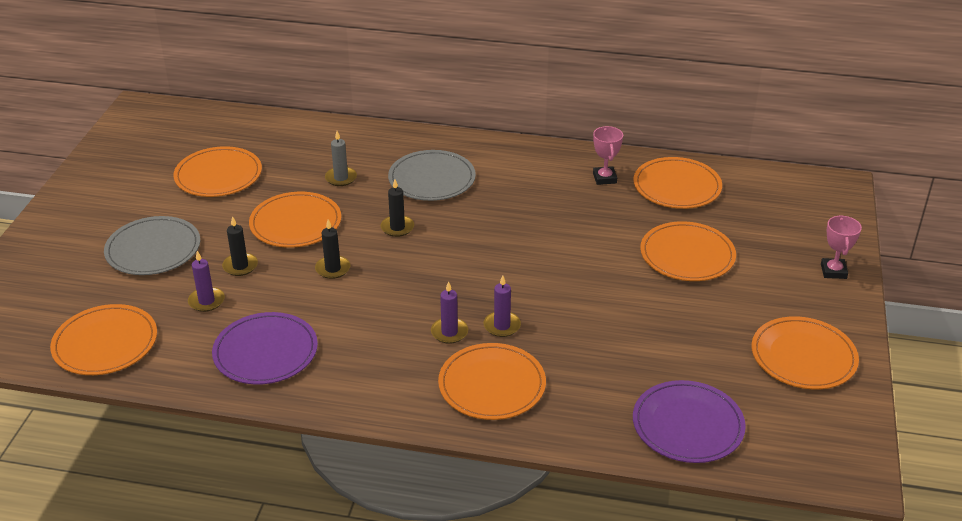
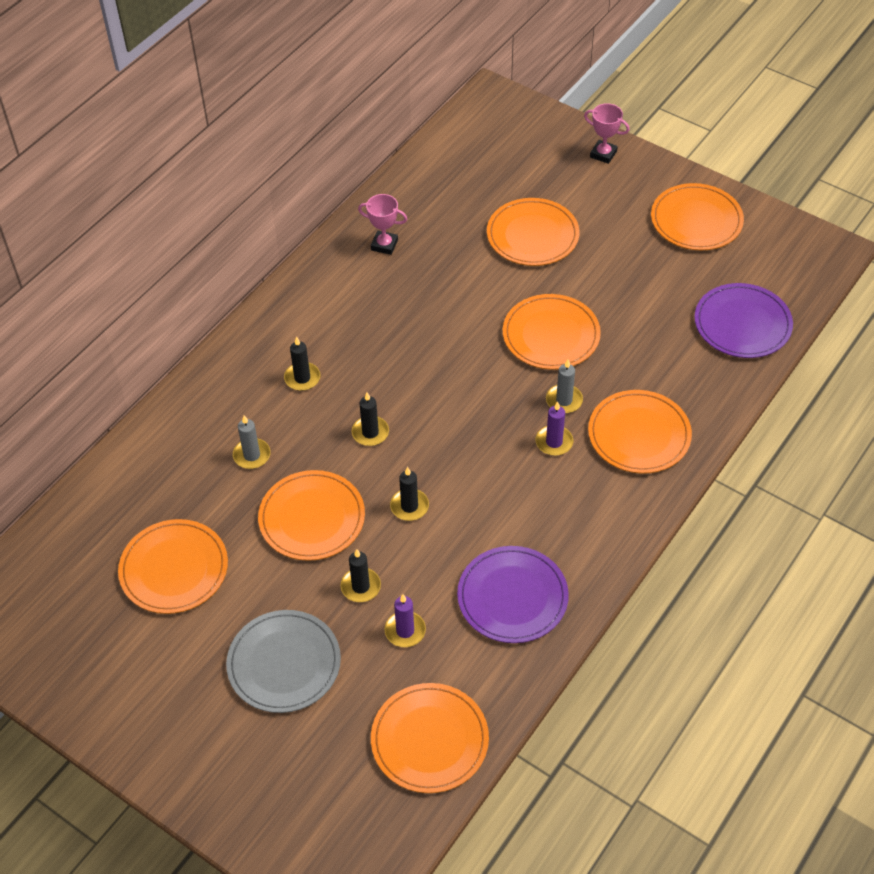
camera: 65 degrees left, 15 degrees up
grey plate [388,150,476,201] -> black candle [284,337,320,391]
purple candle [484,276,521,337] -> grey candle [546,360,583,413]
orange plate [633,157,722,209] -> orange plate moved to [503,294,601,370]

